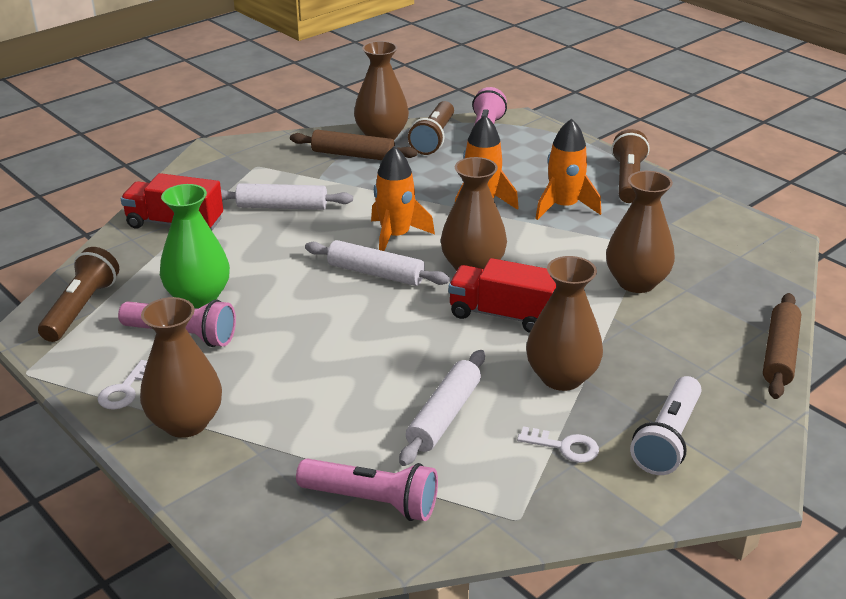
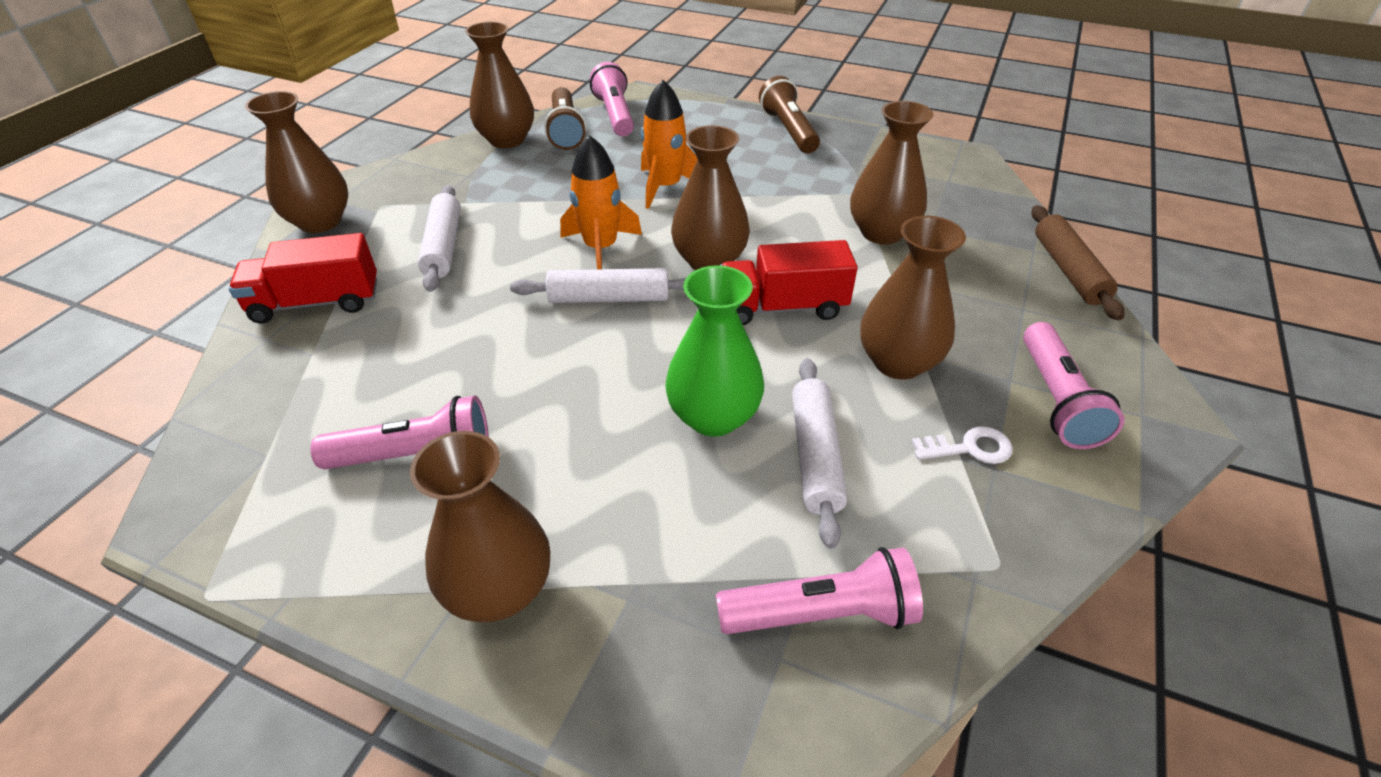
camera: 25 degrees left, 10 degrees up
brown flashlight [38,247,119,342] -> none
white key [97,360,147,409] -> none
green vase [160,184,230,308] -> green vase moved to [665,265,764,437]
white rolling pin [221,183,353,210] -> white rolling pin turned 75 degrees counterclockwise [418,185,461,292]
brown rolling pin [290,130,417,160] -> none
orange rocket [535,119,601,220] -> none
white flashlight [630,376,702,475] -> pink flashlight [1023,322,1124,449]
none -> brown vase [245,91,348,233]

